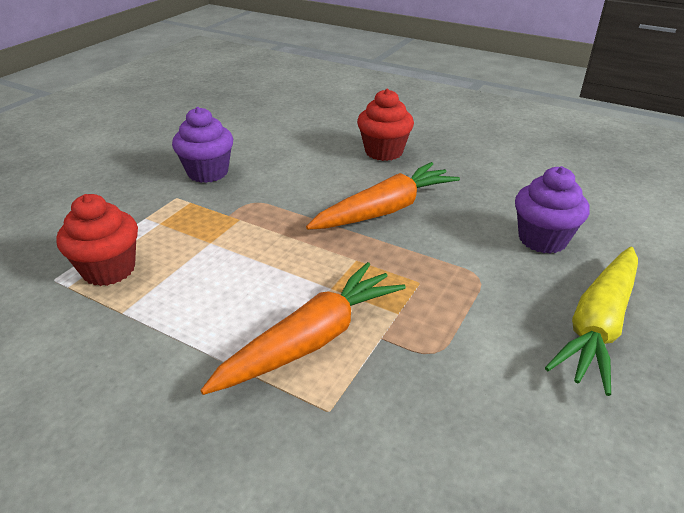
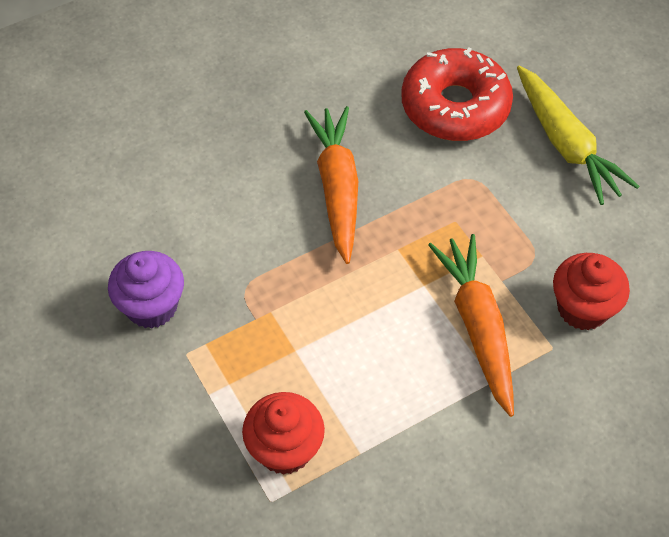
camera: 60 degrees left, 20 degrees up
red cupcake [357,89,414,161] -> red cupcake moved to [553,253,630,330]
purple cupcake [515,166,590,254] -> red donut [401,48,513,141]

